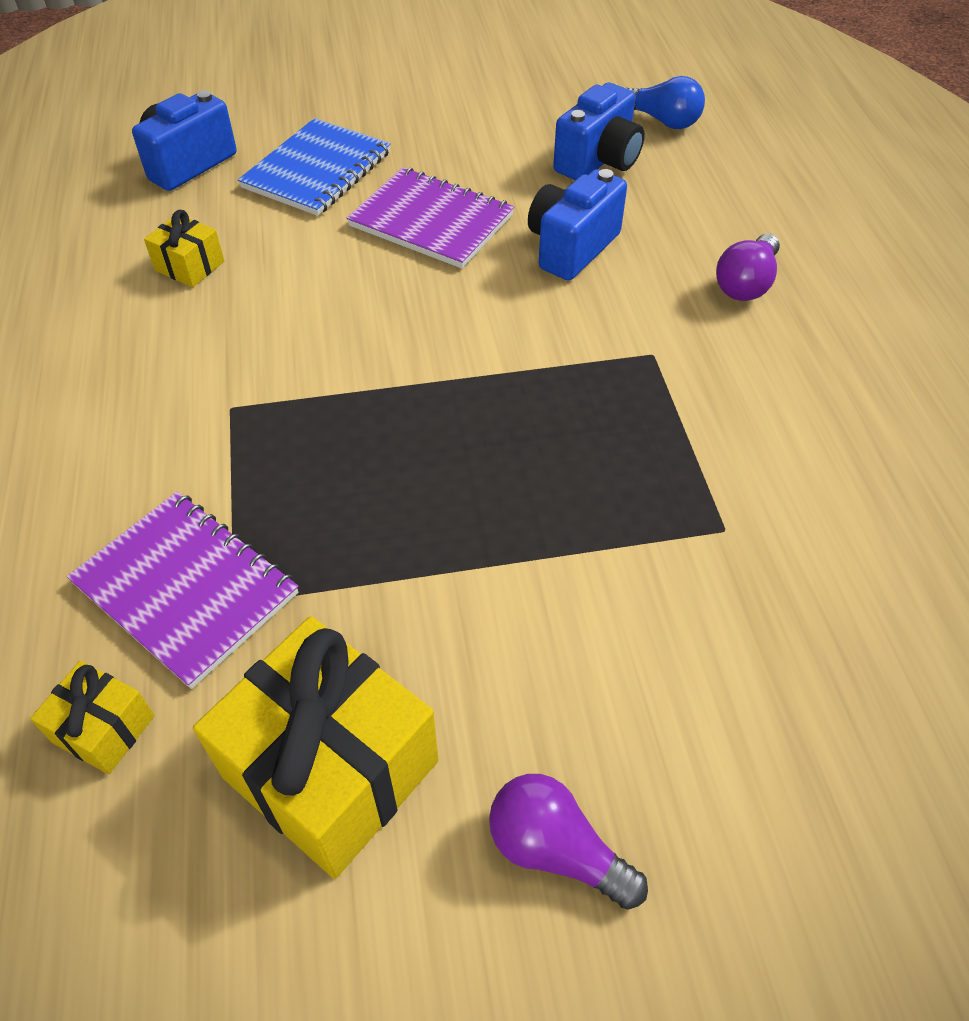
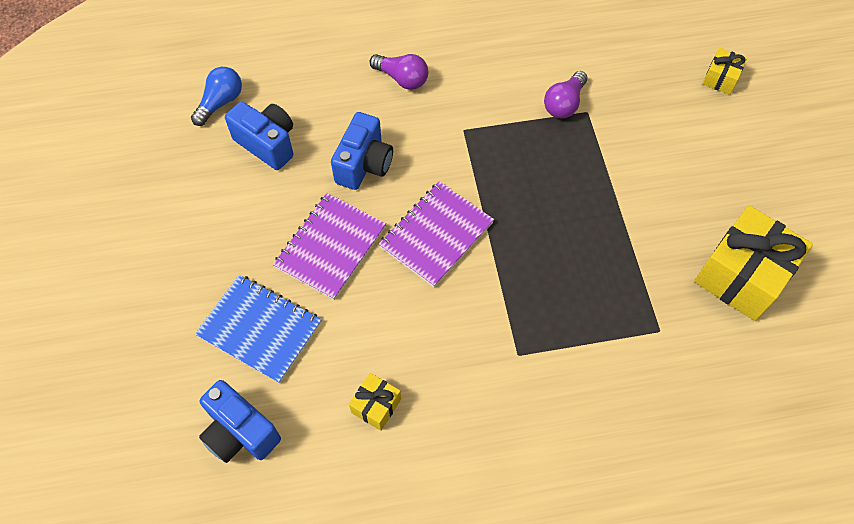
camera: 90 degrees left, 10 degrees up
yellow gift [30,661,155,774] -> yellow gift moved to [702,48,747,95]
purple notebook [67,492,299,689] -> purple notebook moved to [379,181,494,287]
purple light bulb [489,774,648,910] -> purple light bulb moved to [544,71,588,118]
blue camera [528,169,627,280] -> blue camera turned 105 degrees counterclockwise [331,112,393,190]

